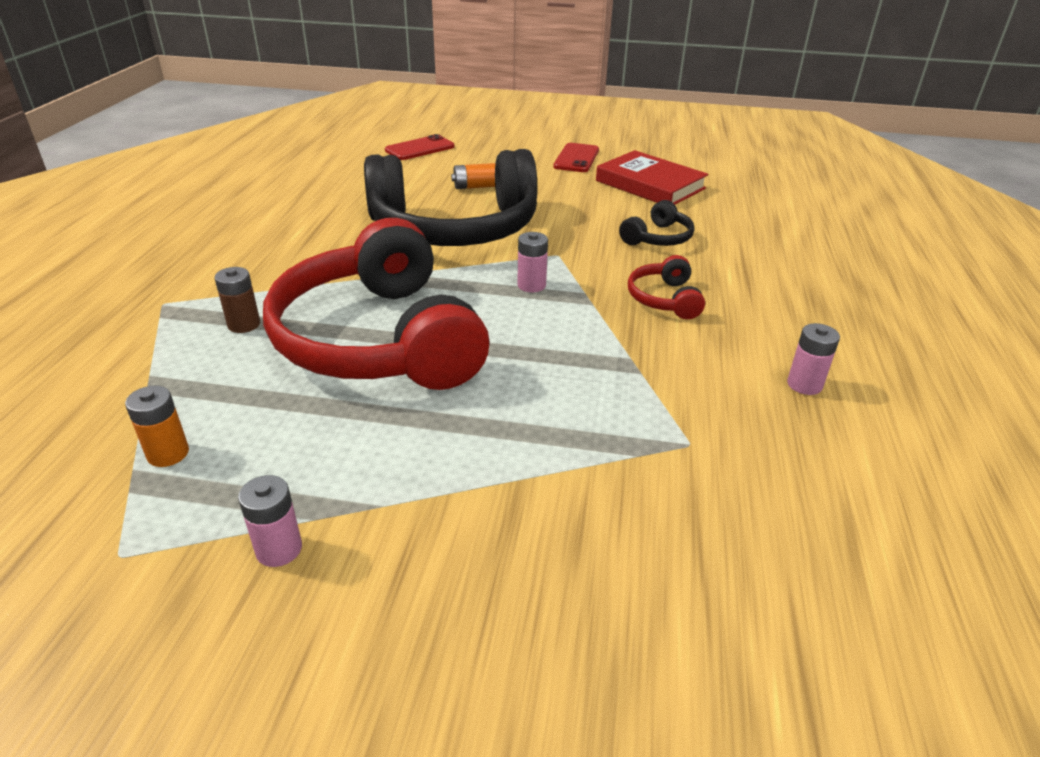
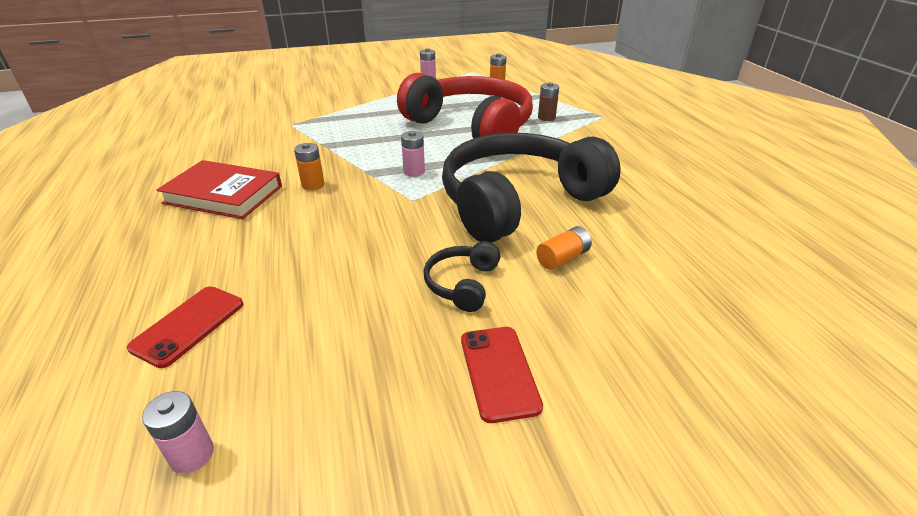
camera: 155 degrees right, 0 degrees up
red phone [385,134,454,160] -> red phone moved to [127,286,243,368]
red book [596,150,708,204] -> red book moved to [156,160,282,219]
black headphones [619,200,695,246] -> black headphones moved to [424,241,501,312]
red headphones [628,255,705,319] -> orange battery [294,143,325,190]
pink battery [787,323,840,395] -> pink battery moved to [142,391,214,474]

